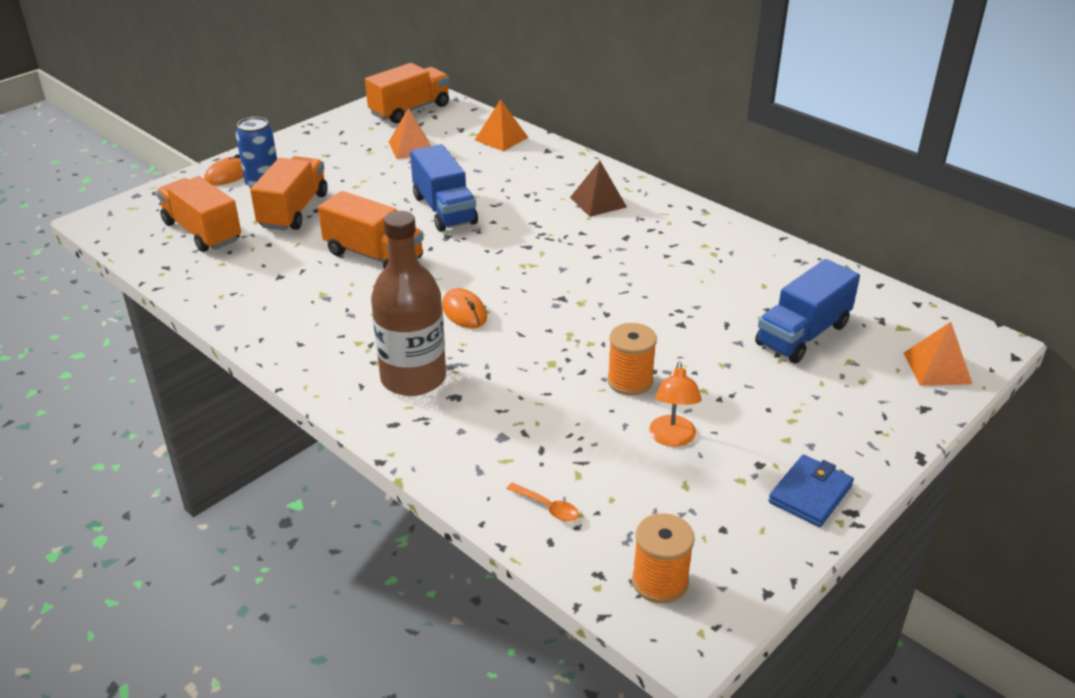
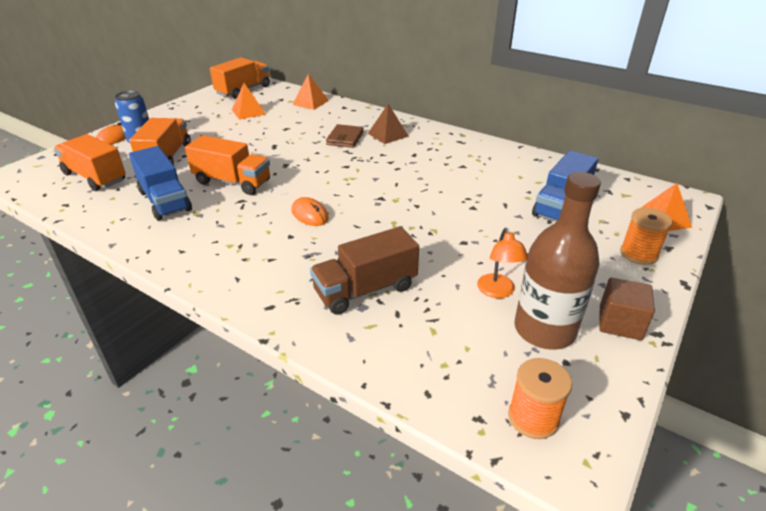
camera: 10 degrees left, 0 degrees up
brown bottle [371,211,446,396] -> brown bottle moved to [515,172,601,349]
blue truck [410,144,478,232] -> blue truck moved to [129,146,192,221]
orange spoon [507,483,579,521] -> none
orange spool [607,323,657,396] -> orange spool moved to [620,208,672,265]
blue wallet [768,455,854,527] -> brown cube [599,278,655,340]
none -> brown truck [310,226,419,315]
none -> brown wallet [326,124,364,148]

